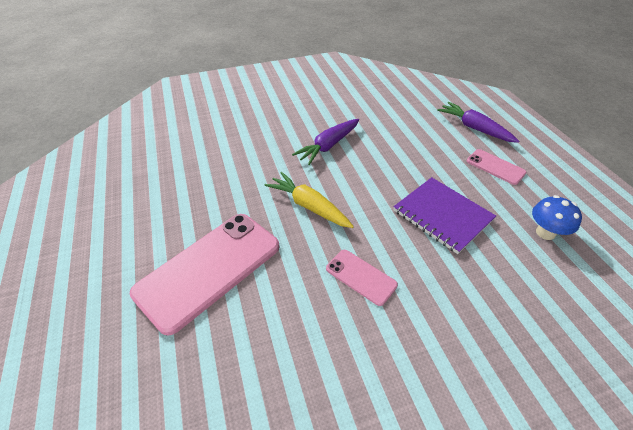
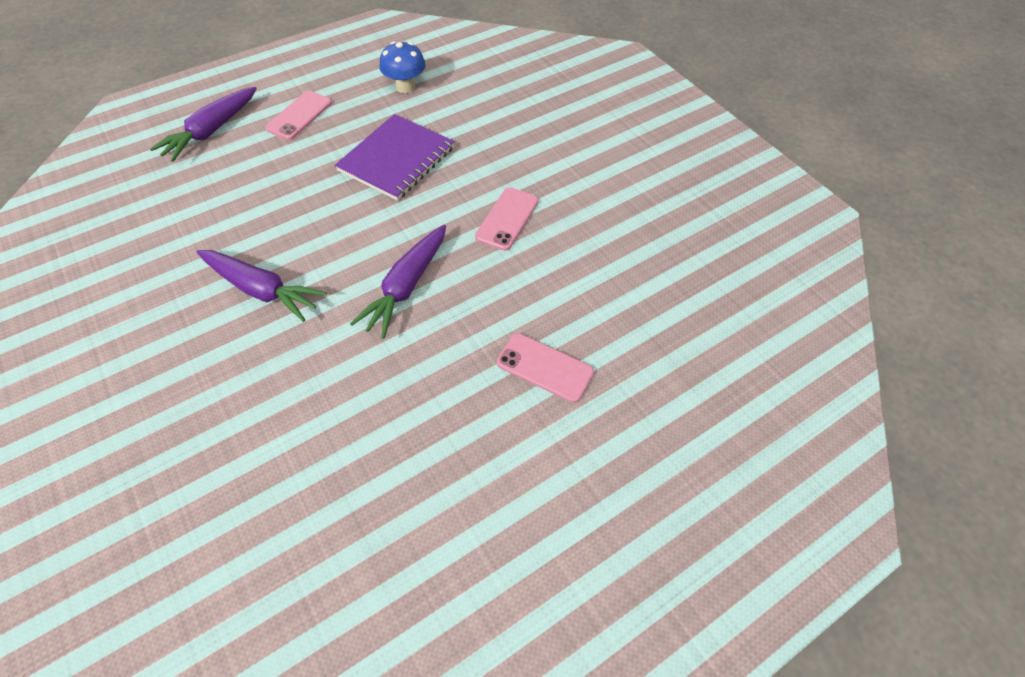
camera: 105 degrees left, 10 degrees up
pink phone [130,214,279,336] -> pink phone [497,333,594,403], size x0.48
yellow carrot [265,172,354,228] -> purple carrot [350,225,446,339]

